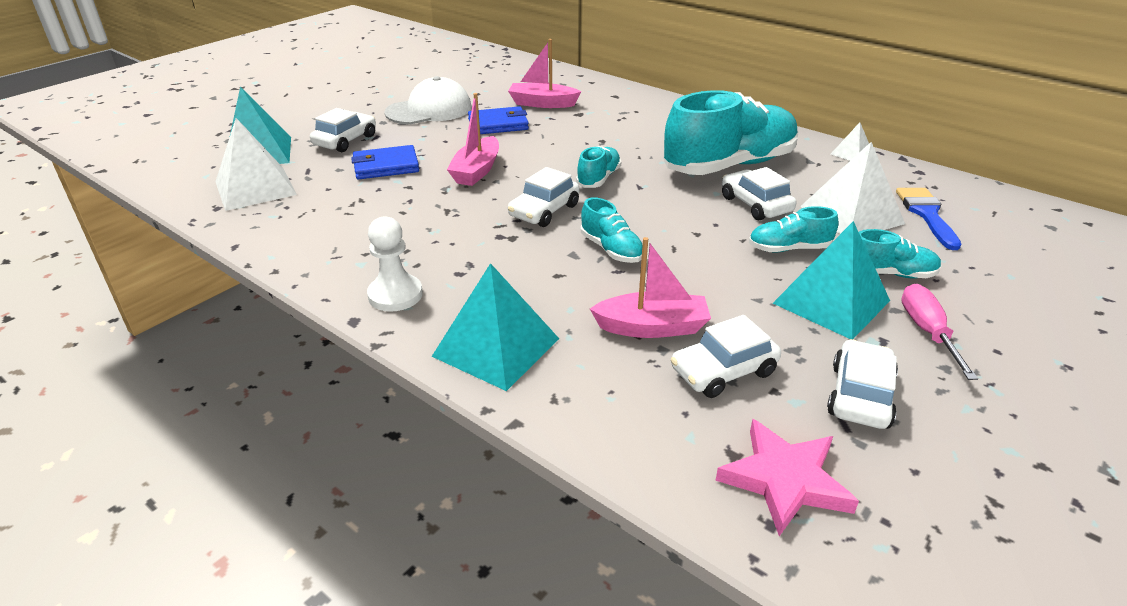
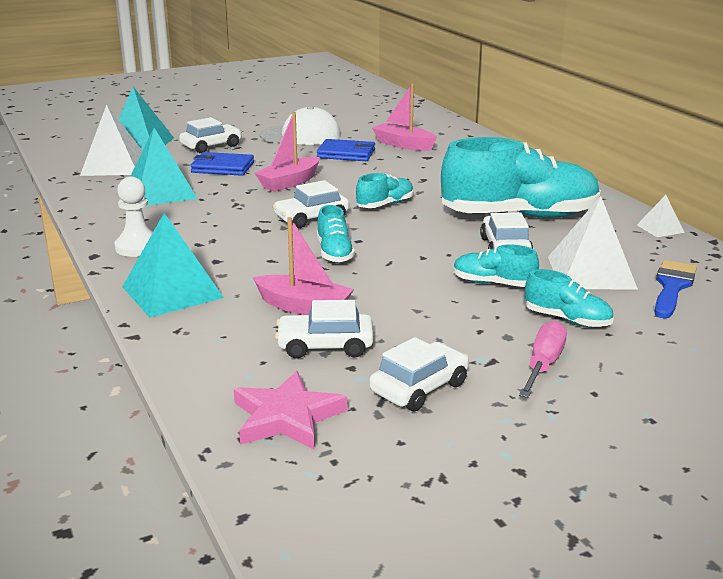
camera: 25 degrees right, 10 degrees down
turquoise pyramid [773,221,890,339] -> turquoise pyramid moved to [130,128,198,206]

